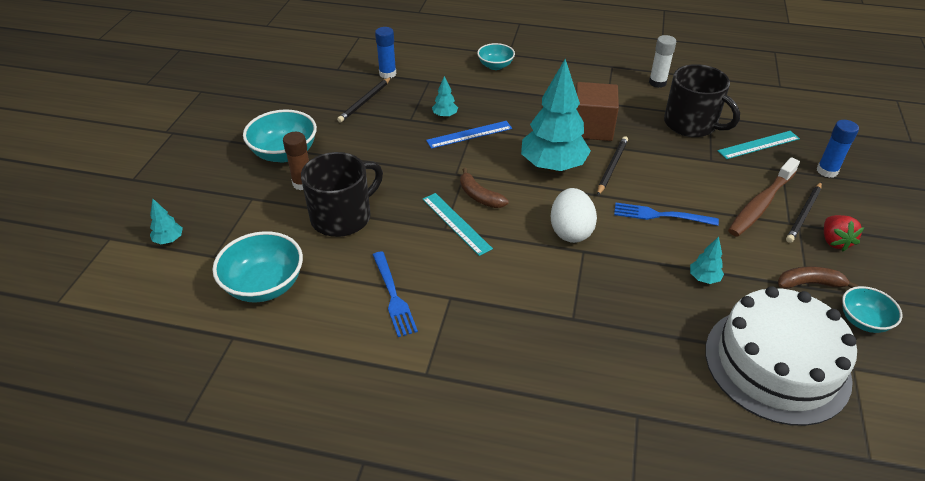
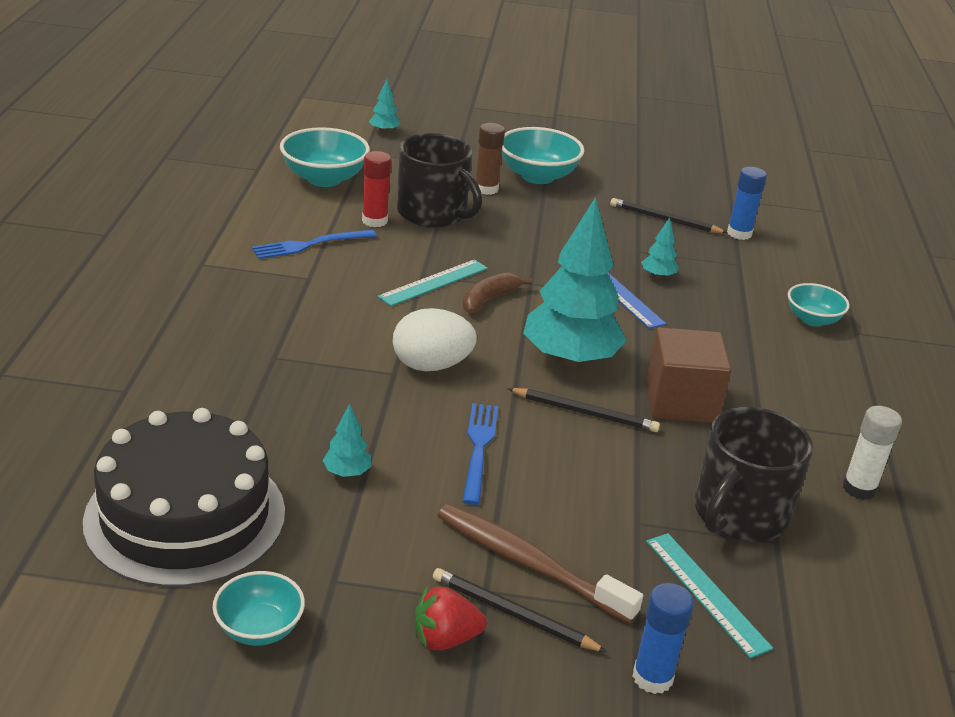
camera: 80 degrees right, 10 degrees down
white cake [705,286,857,426] -> black cake [83,408,285,587]
brown banana [778,266,859,289] -> none
none -> red glue stick [362,151,391,227]

